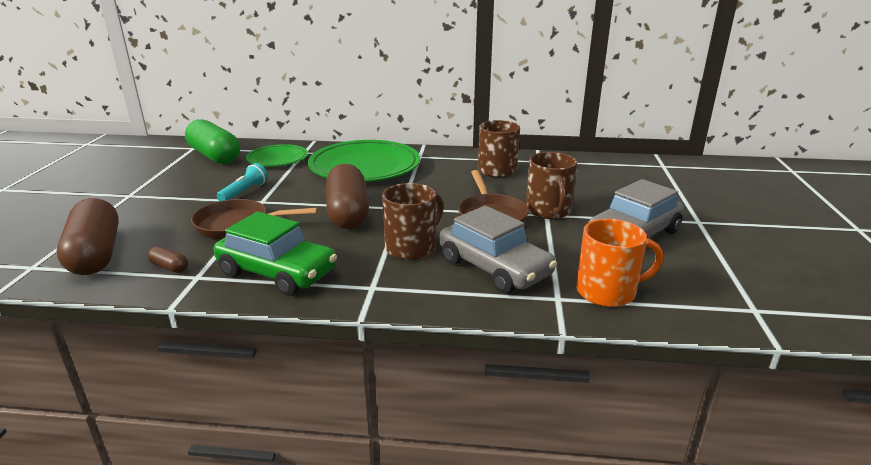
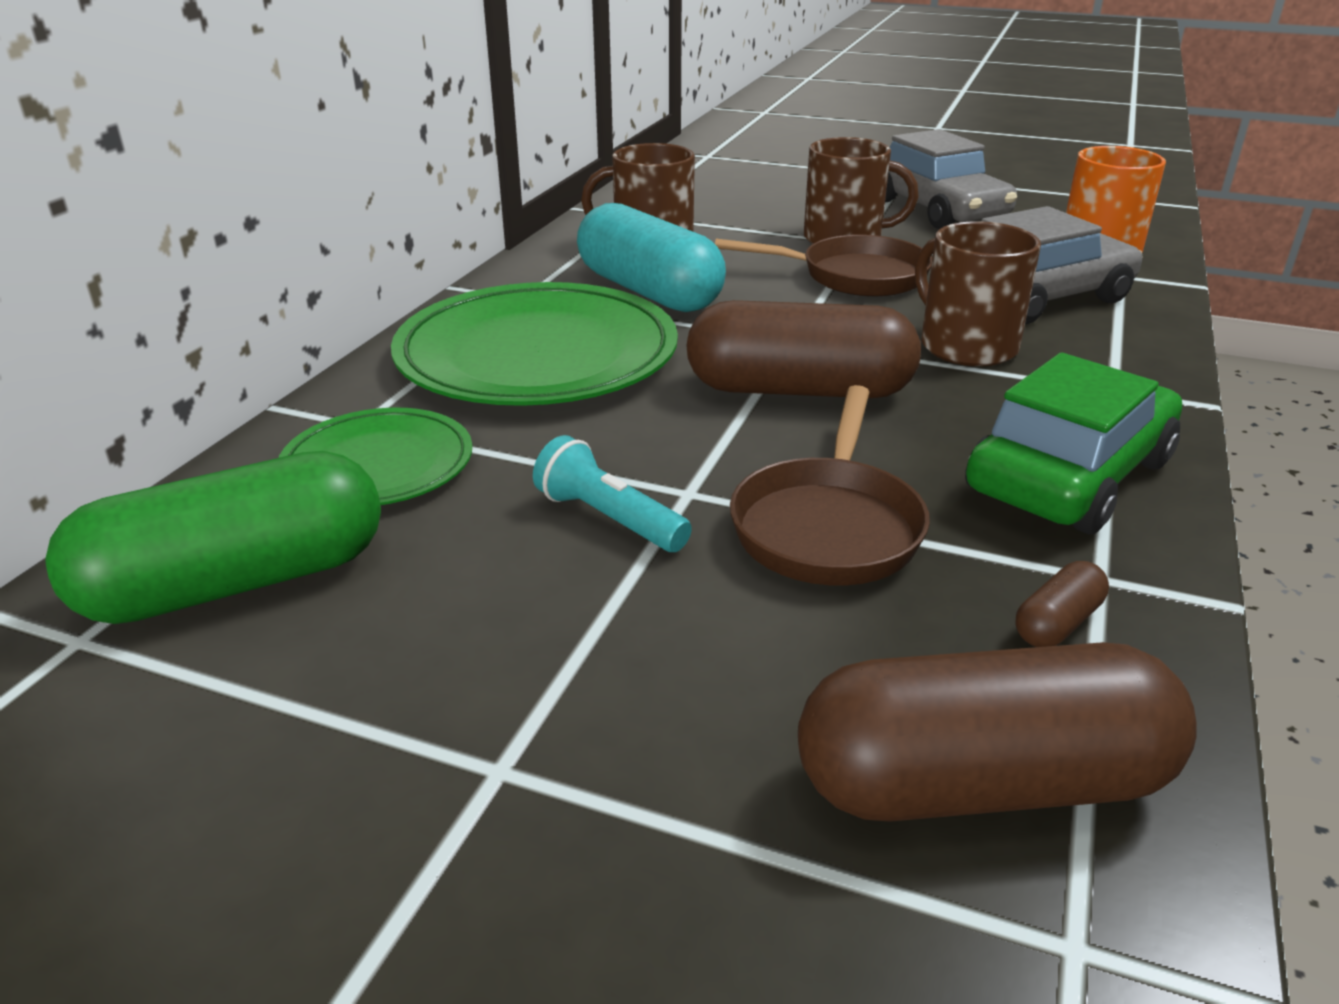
camera: 75 degrees left, 5 degrees up
none -> turquoise capsule [577,203,726,312]

